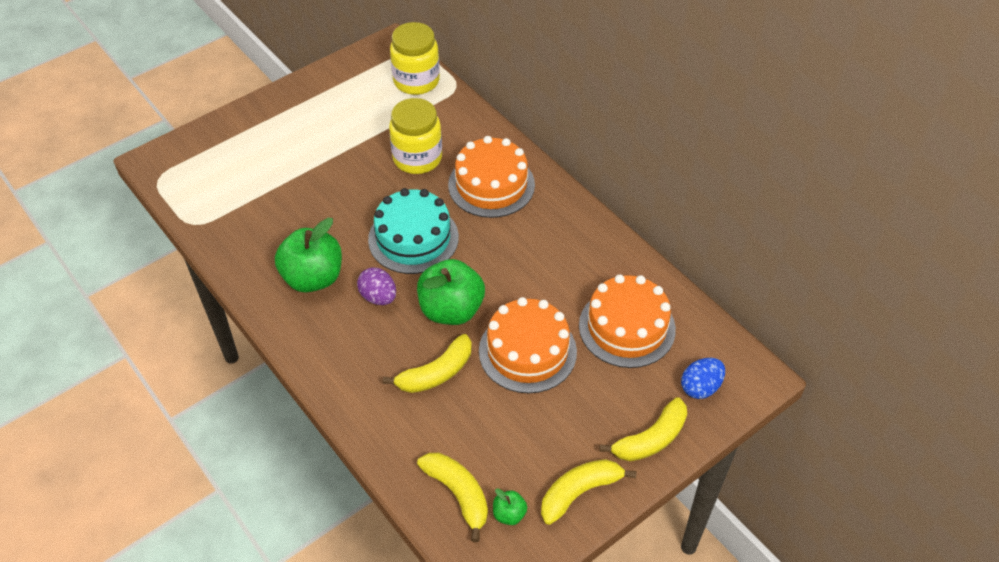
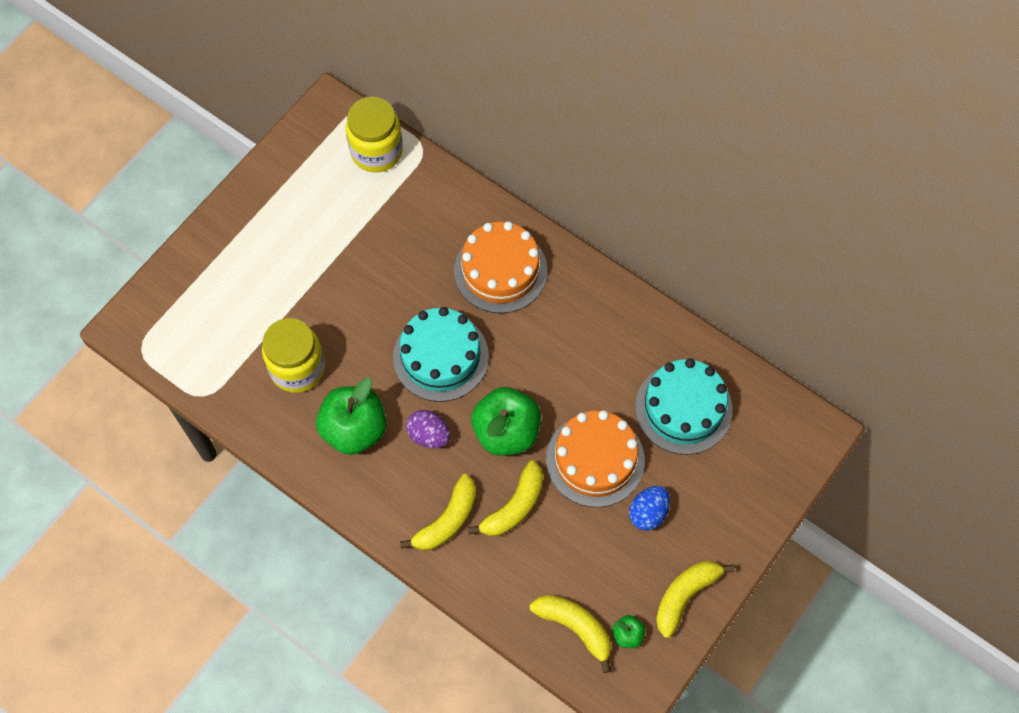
camera: 15 degrees left, 15 degrees up
yellow jar [389,98,442,174] -> yellow jar moved to [262,318,325,393]
orange cake [579,274,676,368] -> turquoise cake [635,358,733,455]
yellow banana [600,397,687,461] -> yellow banana moved to [400,474,476,551]
blue egg [681,358,725,399] -> blue egg moved to [629,486,670,531]

